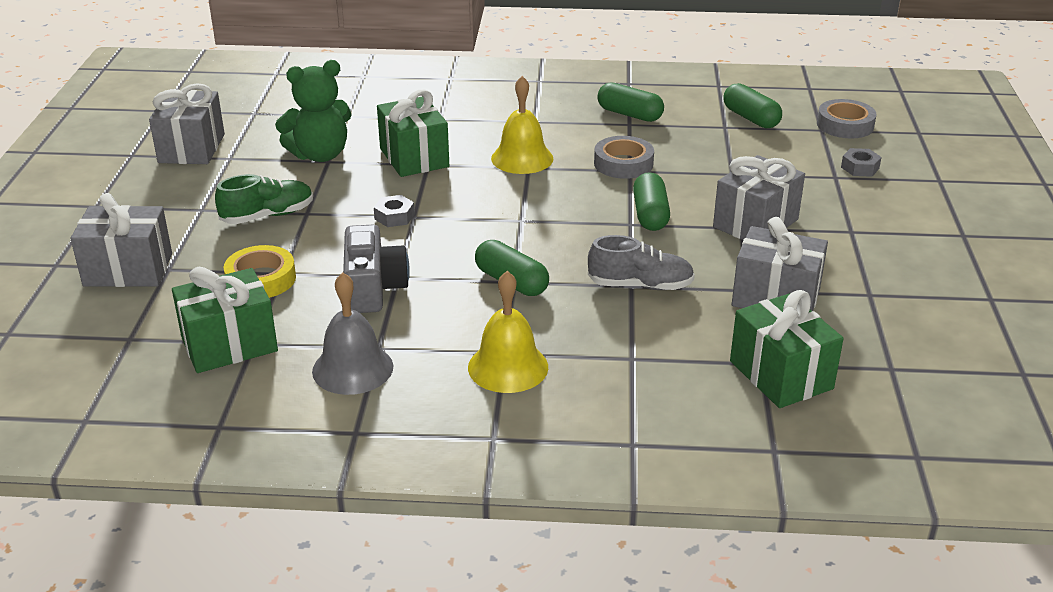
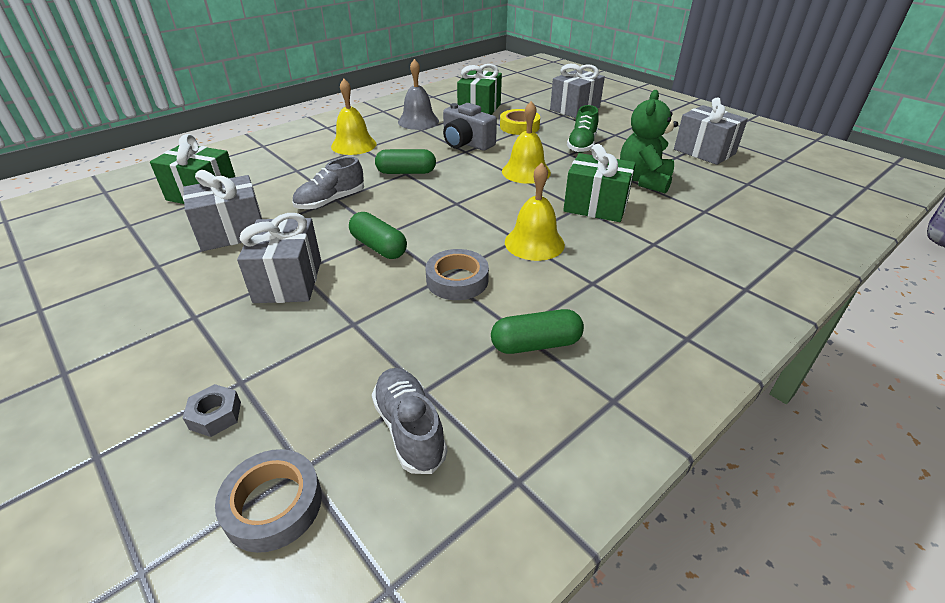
camera: 135 degrees right, 5 degrees up
grey nut [374,195,415,227] -> yellow bell [502,101,551,184]
green capsule [723,83,782,128] -> grey shoe [372,368,447,474]

